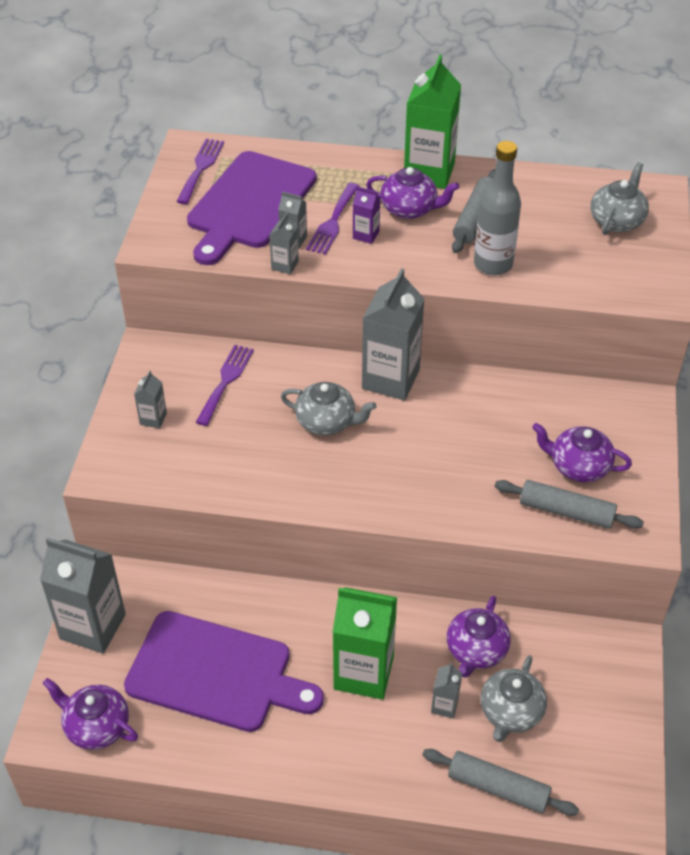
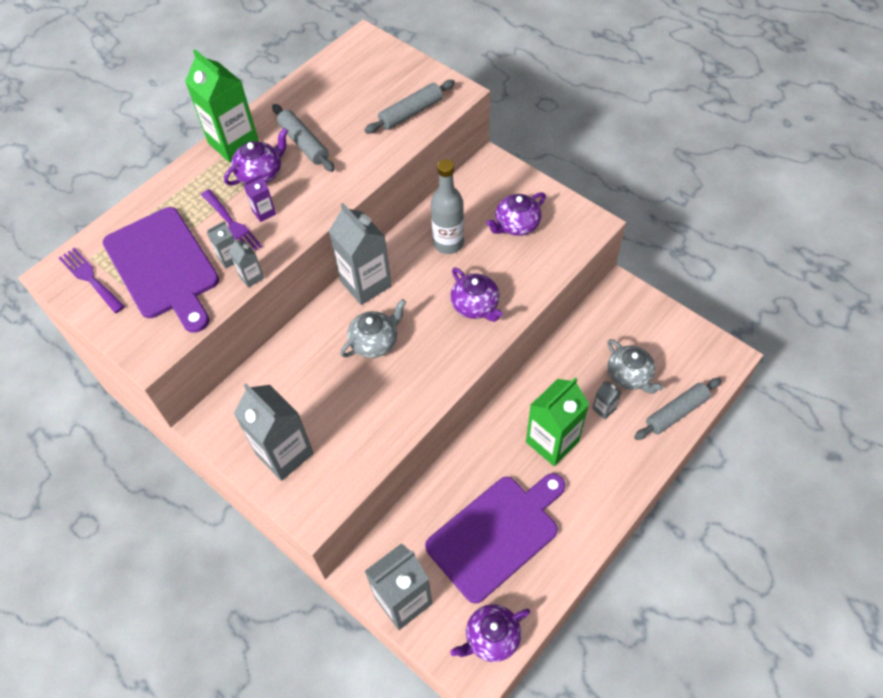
camera: 55 degrees left, 10 degrees up
grey carton [134,370,167,429] -> grey carton [234,384,314,481], size x2.21
purple fork [196,345,254,426] -> none
purple teapot [447,596,511,678] -> purple teapot moved to [450,268,503,322]
grey bottle [474,141,521,275] -> grey bottle moved to [431,159,464,254]
grey rolling pin [495,480,644,529] -> grey rolling pin moved to [365,80,455,134]
grey teapot [590,162,649,235] -> none

